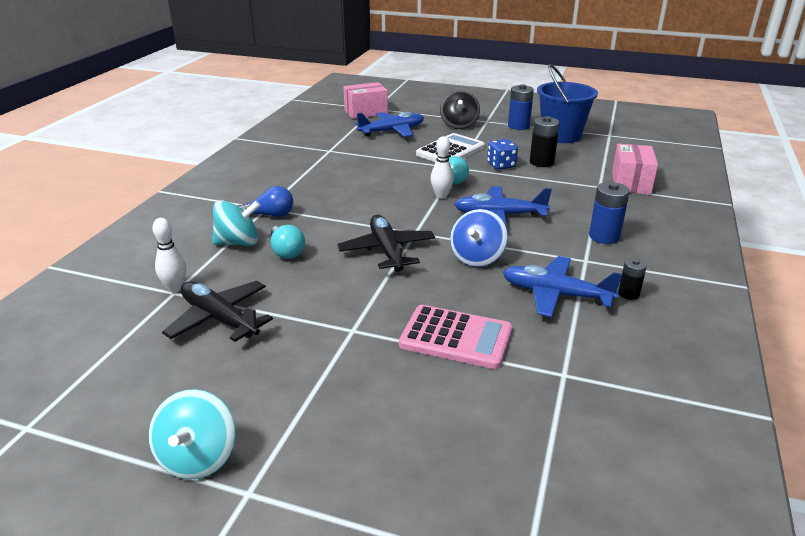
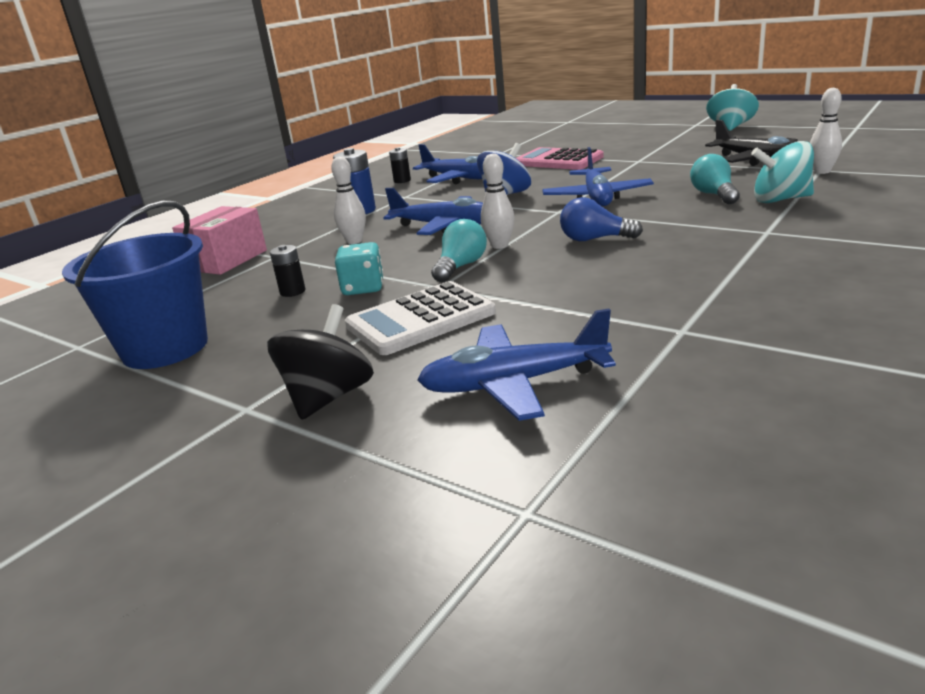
camera: 160 degrees left, 5 degrees down
blue light bulb [238,186,293,217] -> blue light bulb moved to [560,197,643,241]
black plane [337,215,435,272] -> blue plane [542,147,654,206]
pink box [343,82,388,119] -> none
blue dice [487,139,518,170] -> turquoise dice [335,242,384,295]
blue battery [508,84,534,130] -> none
black battery [530,116,560,167] -> black battery [270,245,305,297], size x0.60
none -> white bowling pin [331,157,366,244]

